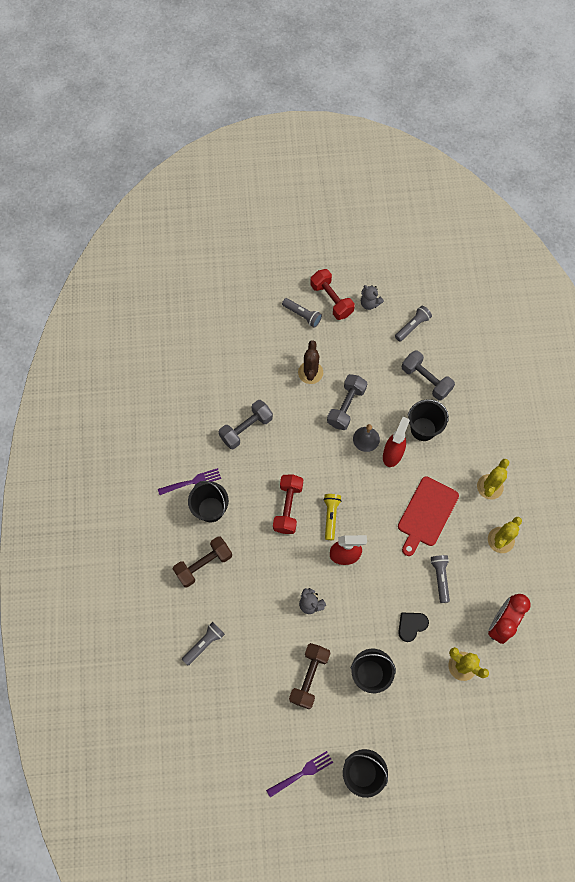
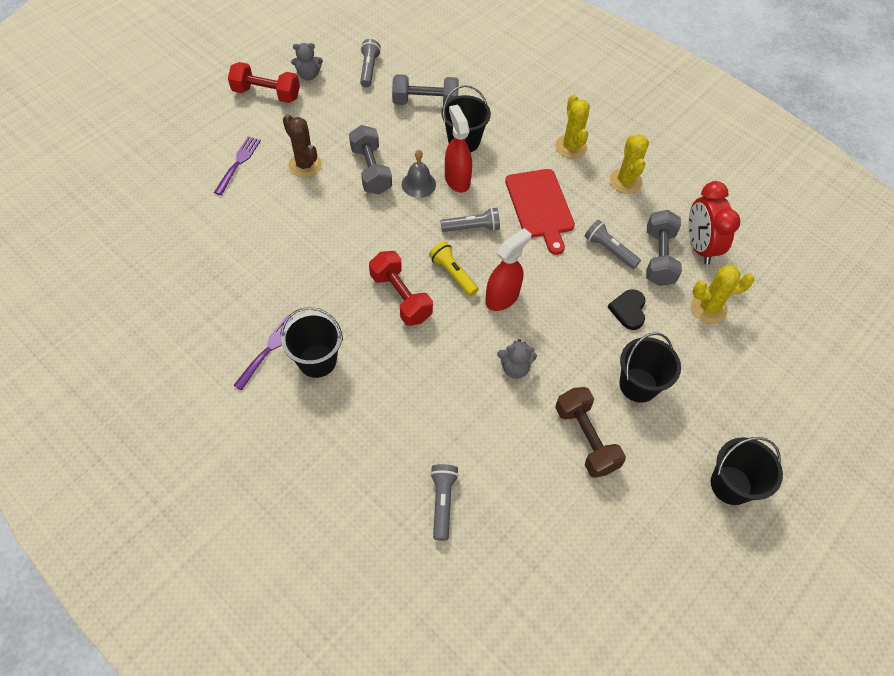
camera: 45 degrees left, 10 degrees down
brown dumbbell [173,536,232,588] -> none
grey dumbbell [219,400,273,449] -> grey dumbbell moved to [646,210,682,286]
purple fork [266,751,333,797] -> purple fork moved to [214,136,261,195]
grey flashlight [282,298,322,328] -> grey flashlight moved to [440,207,500,232]

